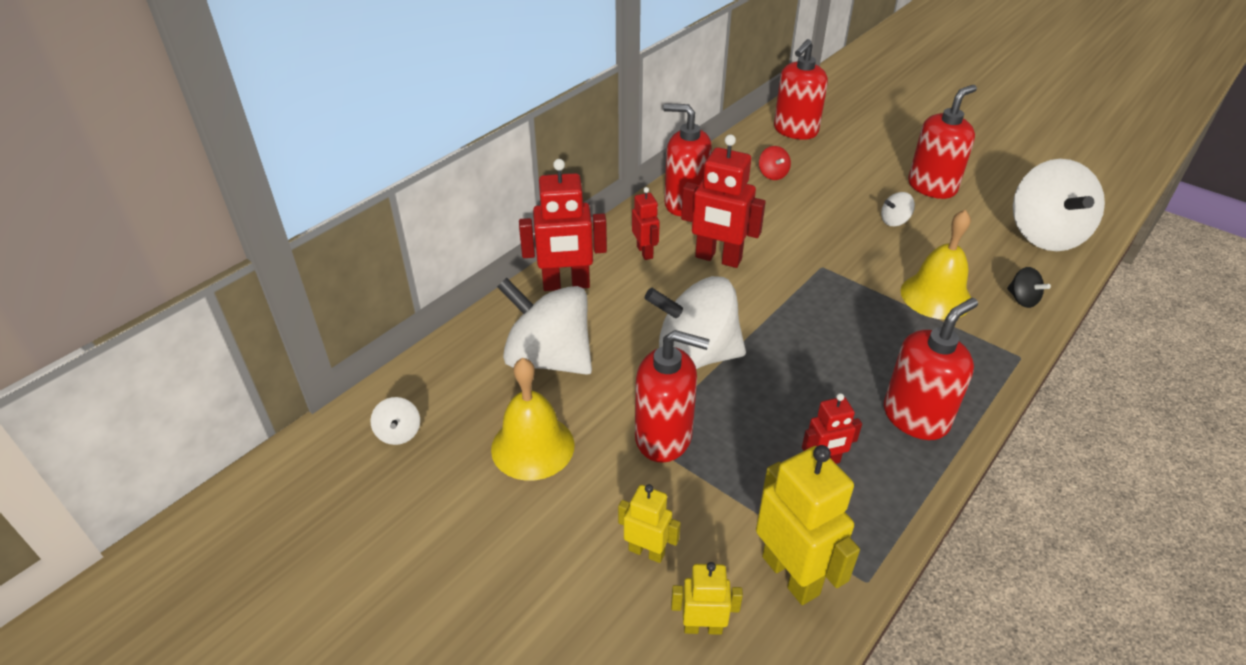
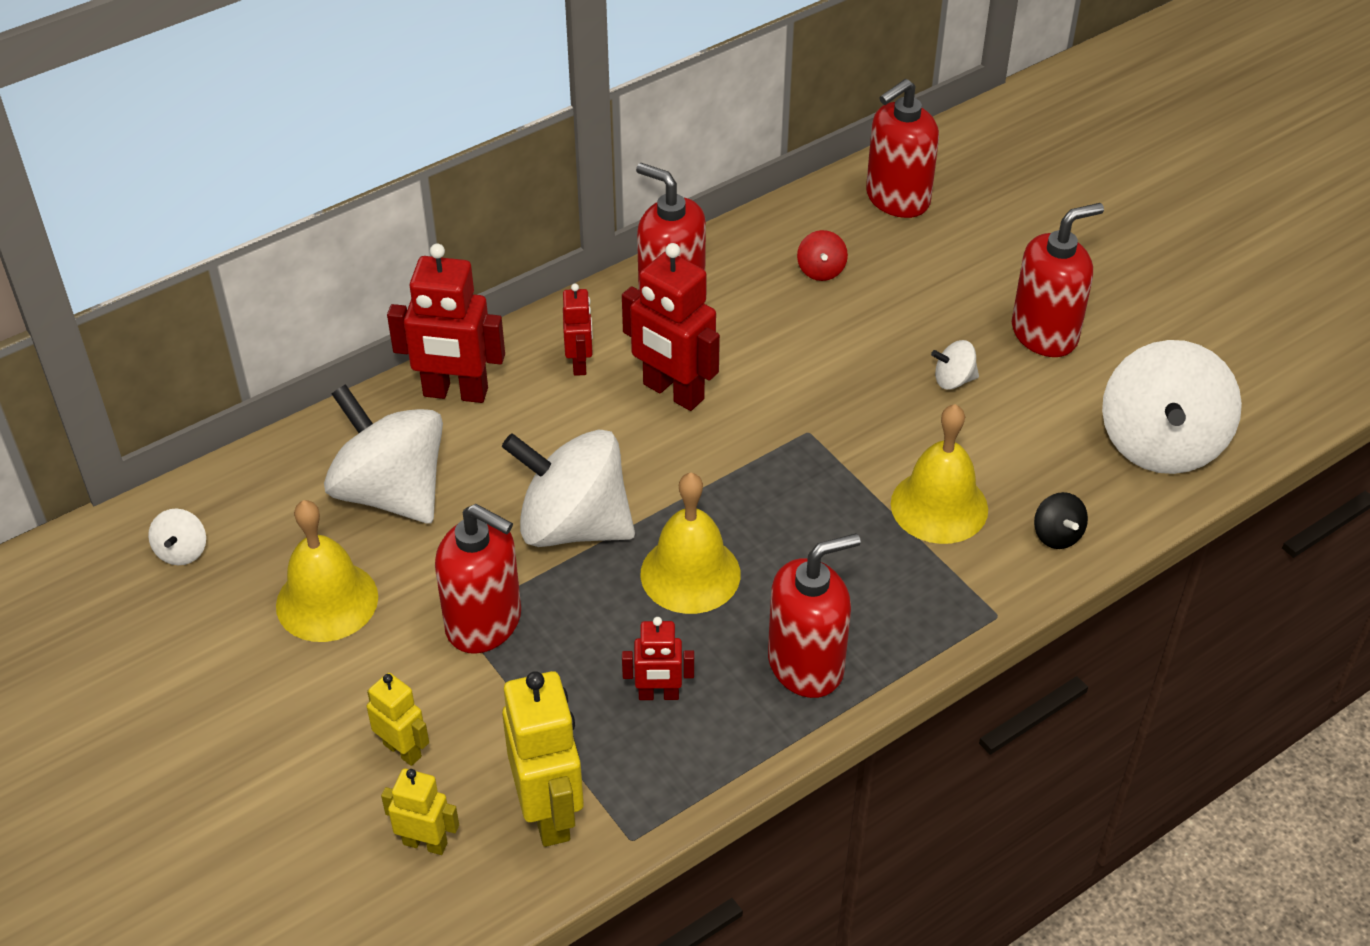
camera: 15 degrees right, 5 degrees up
none -> yellow bell [641,473,741,614]

